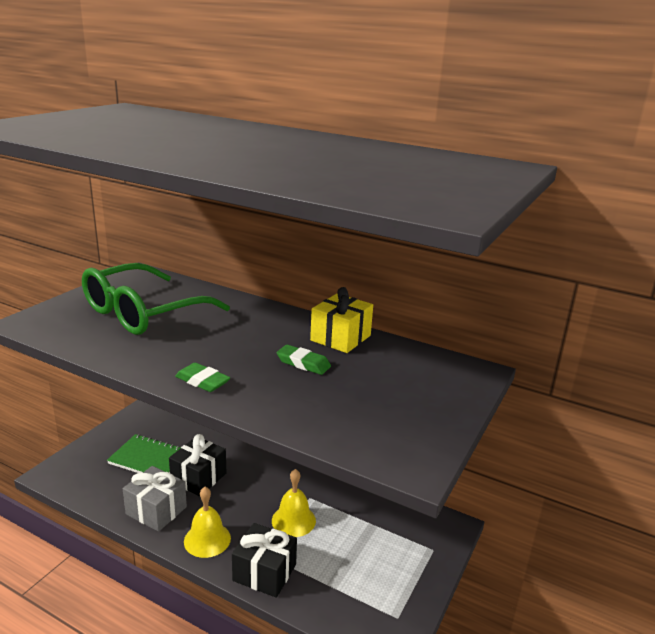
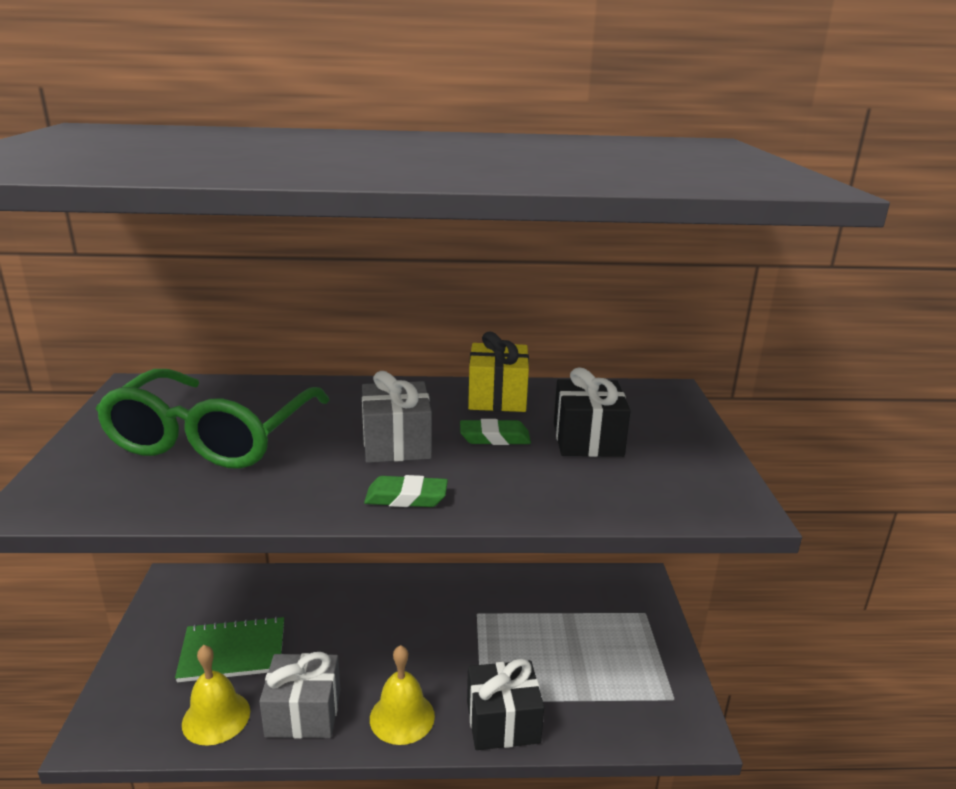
camera: 30 degrees left, 0 degrees up
black gift [169,434,226,496] -> black gift moved to [554,367,631,457]
yellow bell [272,469,316,537] -> yellow bell moved to [182,645,250,746]
none -> grey gift [362,371,432,463]

